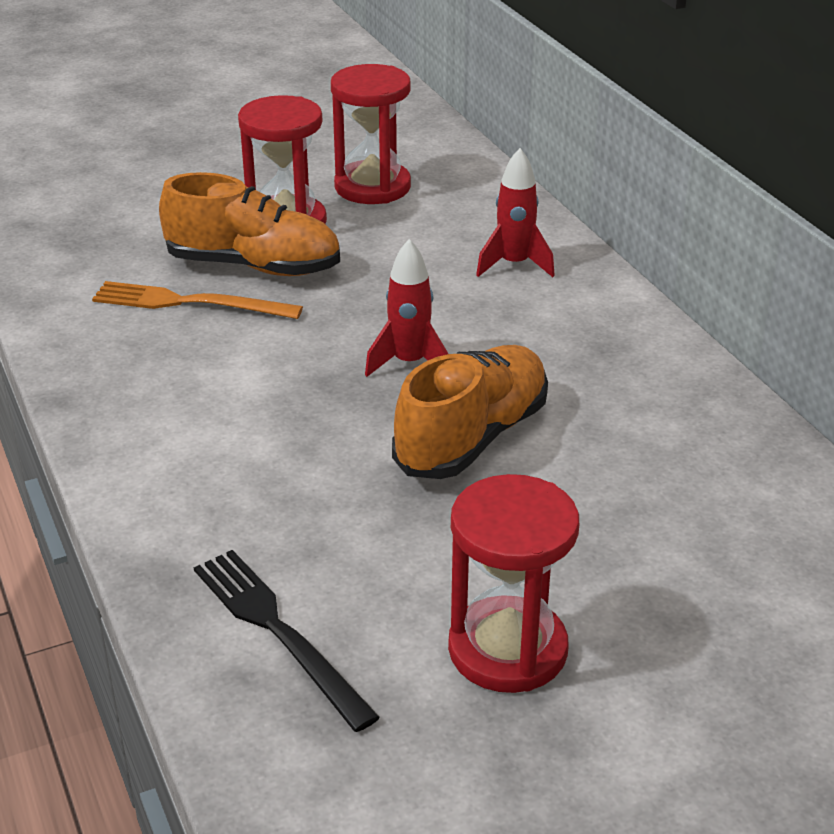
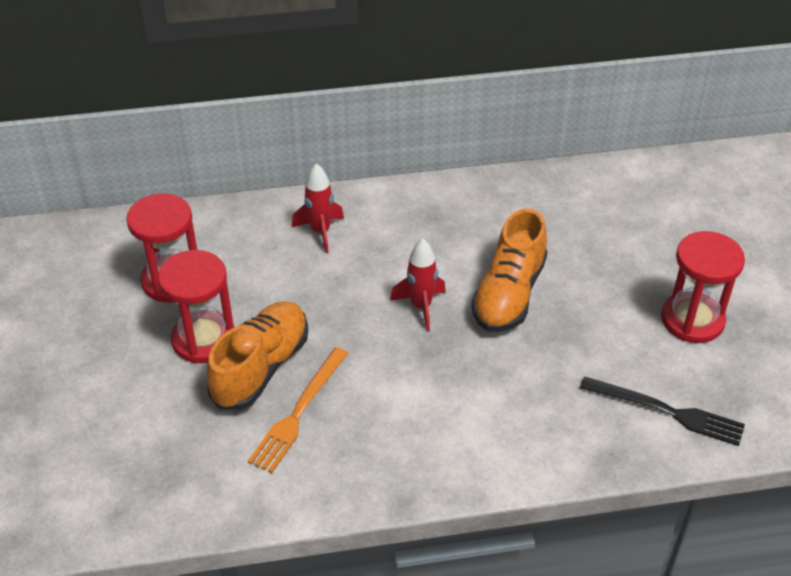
camera: 75 degrees left, 10 degrees up
black fork [194,550,380,732] -> black fork turned 135 degrees counterclockwise [580,376,745,446]
orange shoe [392,345,548,479] -> orange shoe turned 120 degrees counterclockwise [471,208,548,332]

